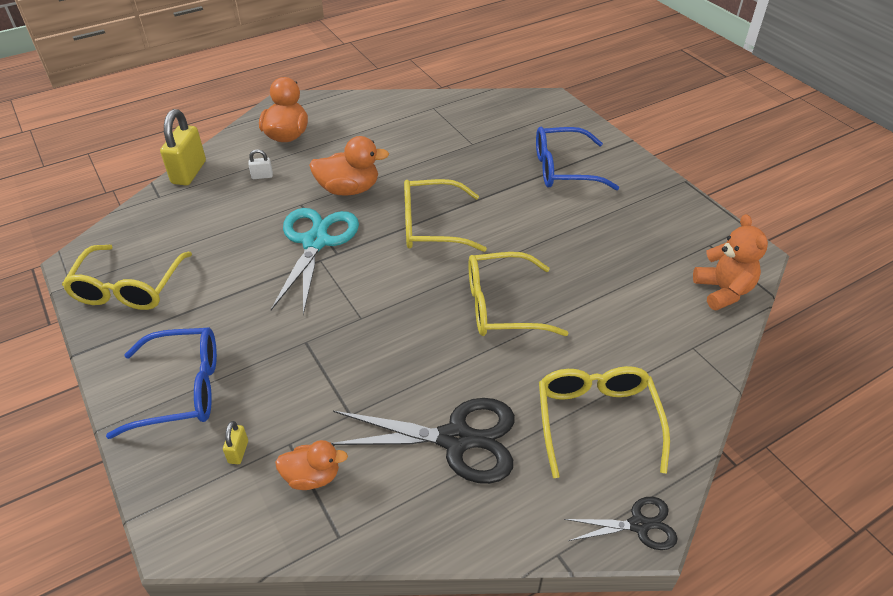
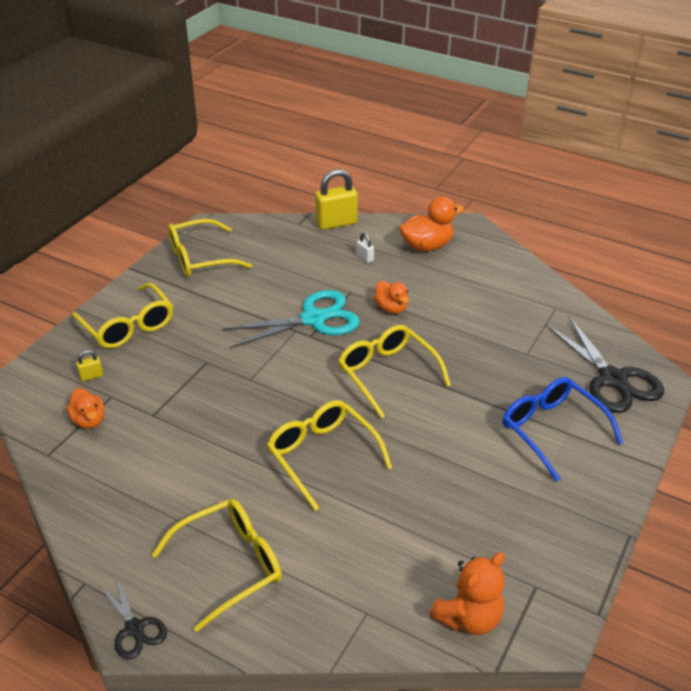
camera: 60 degrees right, 5 degrees down
blue glasses [106,327,217,439] -> yellow glasses [71,283,173,348]
orange duck [309,136,389,196] -> orange duck [374,281,409,314], size x0.64
black scissors [333,398,515,484] -> black scissors moved to [546,316,664,413]

